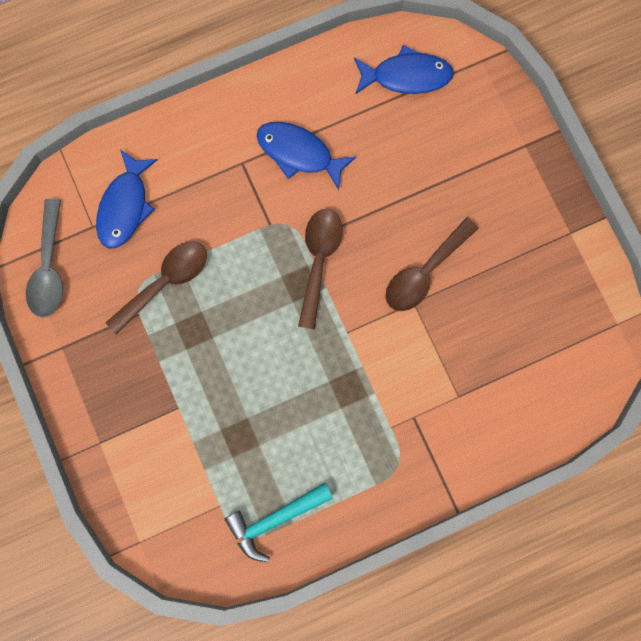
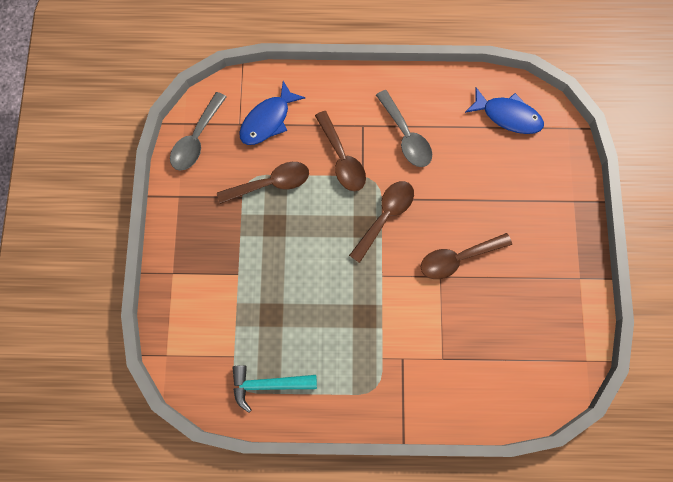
camera: 25 degrees right, 5 degrees down
blue fish [257,122,356,190] -> grey spoon [376,90,432,167]
none -> brown spoon [315,111,366,191]

